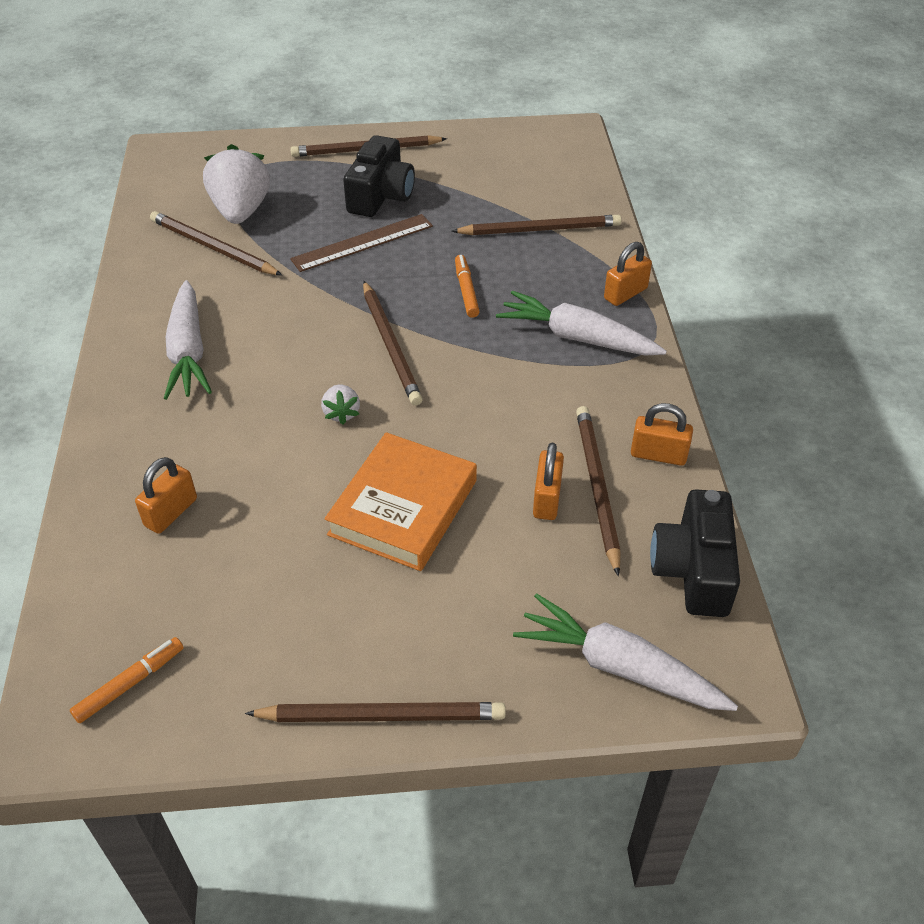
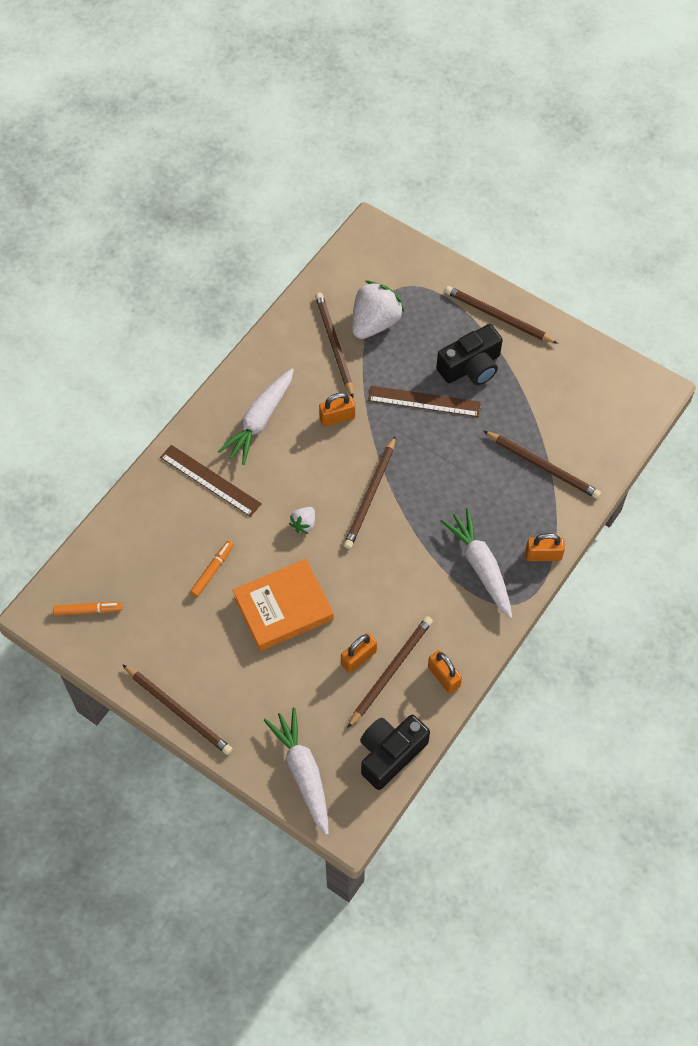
camera: 40 degrees right, 15 degrees up
orange padlock [135,457,197,534] -> orange padlock moved to [319,393,355,427]
orange marker [455,255,480,318] -> orange marker moved to [190,541,234,597]
none -> brown ruler [160,445,262,517]

